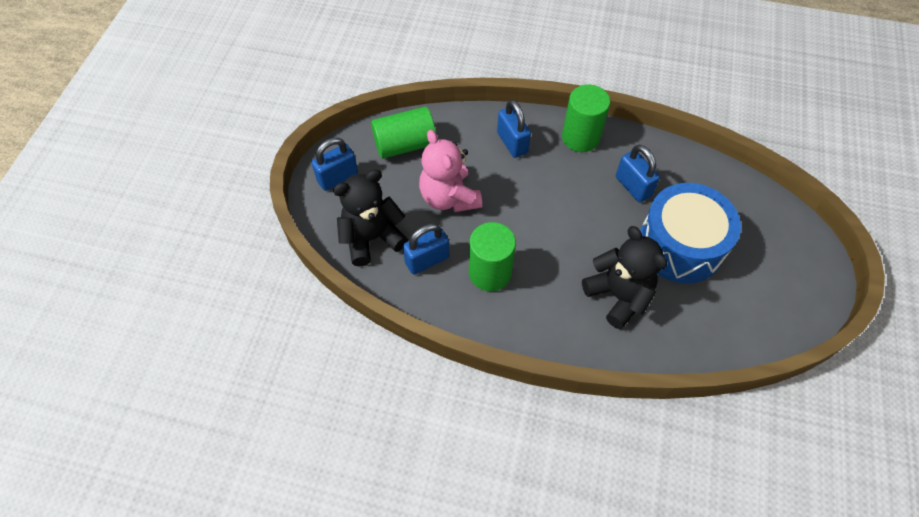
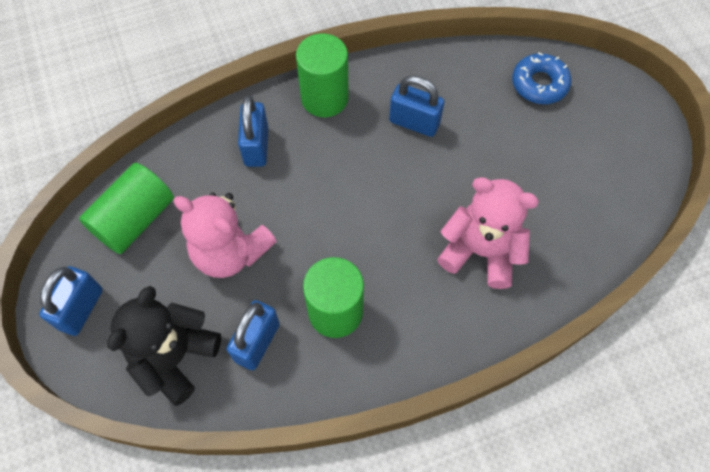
camera: 35 degrees left, 5 degrees up
blue padlock [497,99,531,158] -> blue padlock turned 60 degrees clockwise [238,95,268,167]
black teddy bear [582,226,667,329] -> pink teddy bear [437,177,539,289]
blue drum [640,183,741,284] -> none
none -> blue donut [512,53,571,104]

